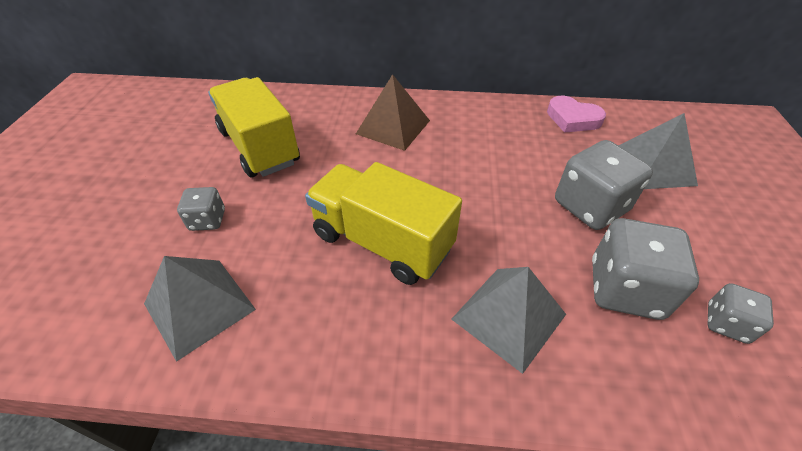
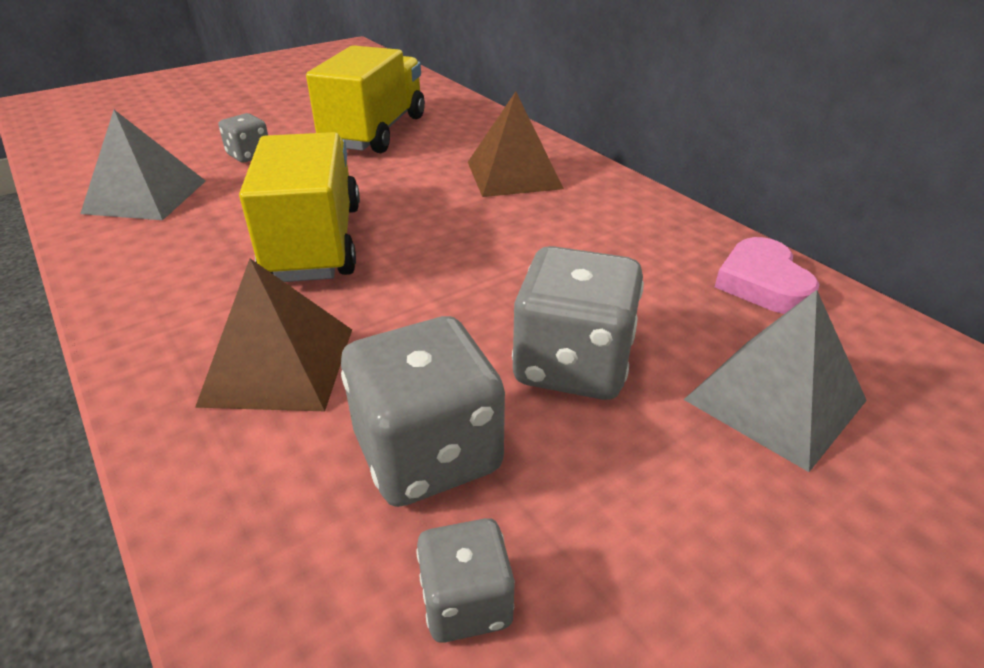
camera: 50 degrees right, 10 degrees down
grey pyramid [452,267,566,374] -> brown pyramid [195,258,352,411]

